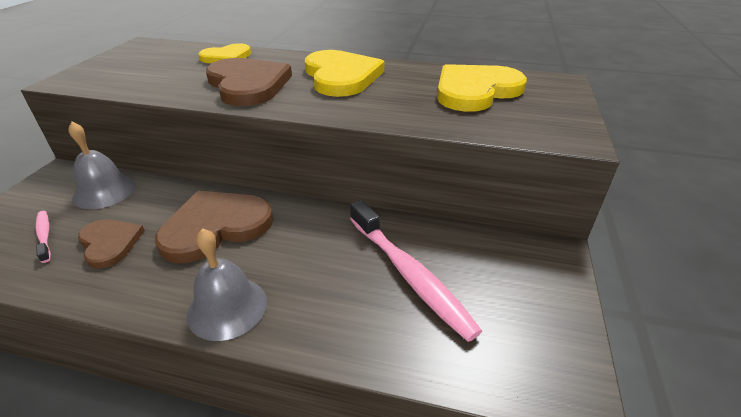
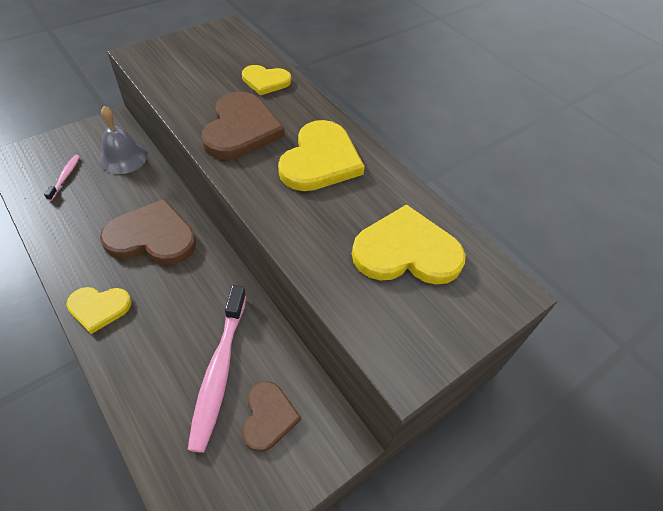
camera: 35 degrees right, 15 degrees up
brown heart [78,219,145,269] -> brown heart moved to [242,381,301,452]
grey bell [187,228,267,341] -> yellow heart [66,287,132,334]

